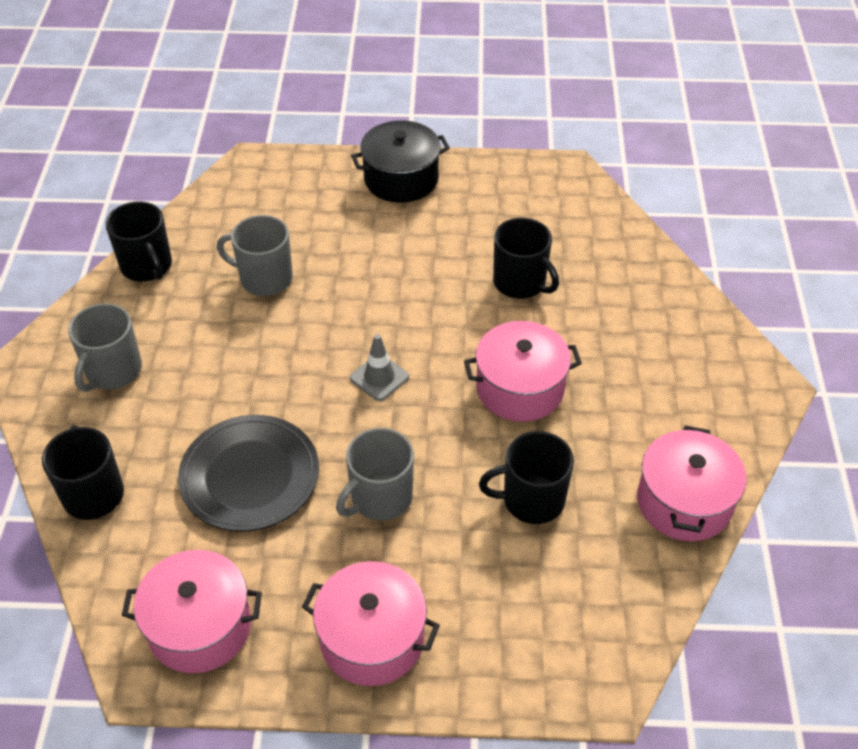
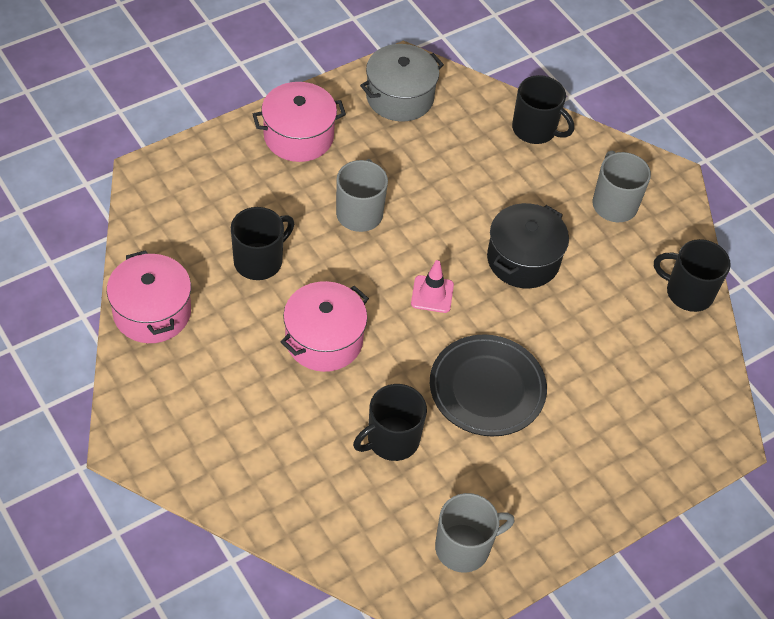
camera: 140 degrees right, 5 degrees up
pink pot [122,550,262,673] -> grey pot [360,44,444,122]
black plate [178,415,319,532] -> black plate moved to [430,334,547,437]
grey mug [217,215,293,296] -> grey mug moved to [435,493,515,573]
grey traffic cone [350,334,409,401] -> pink traffic cone [411,260,454,313]
black pot [351,120,450,203] -> black pot moved to [487,203,569,288]
black mug [493,218,559,299] -> black mug turned 45 degrees counterclockwise [353,384,427,461]

